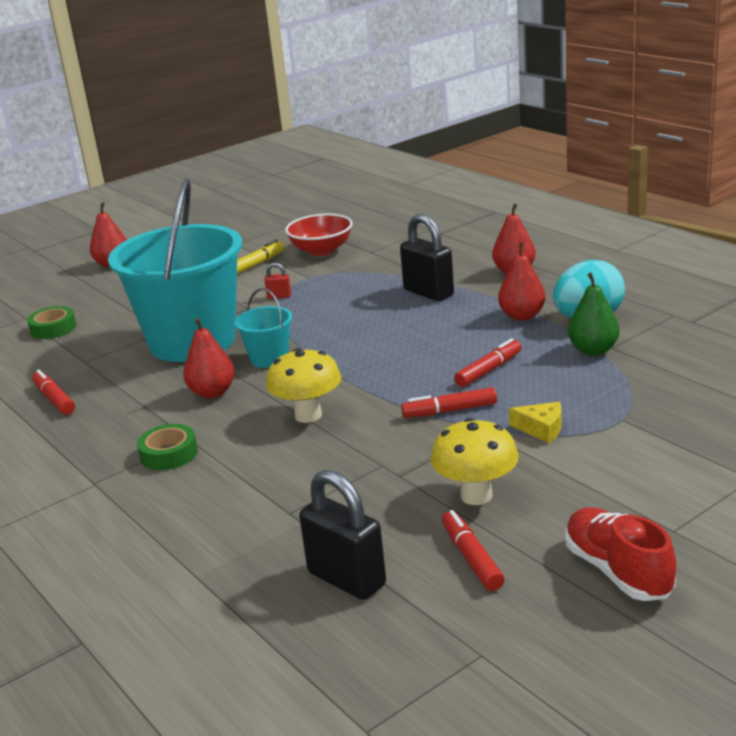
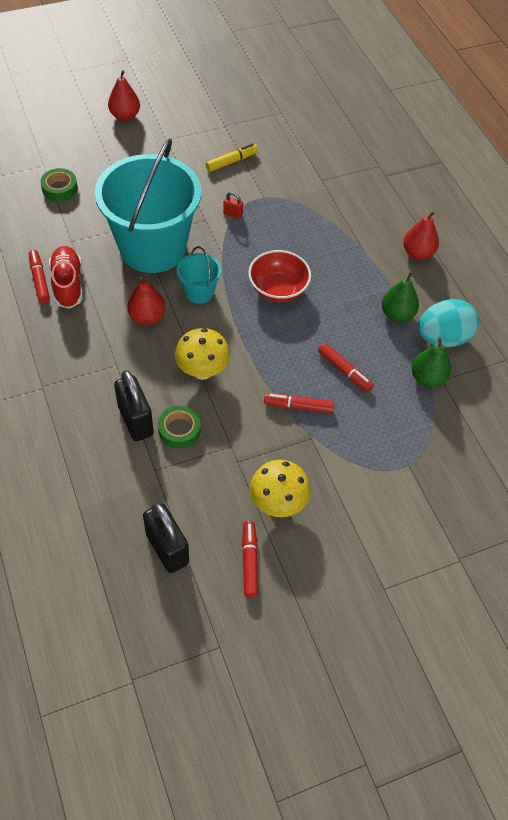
camera: 10 degrees right, 30 degrees up
green tape [137,424,198,470] -> green tape moved to [158,406,201,449]
red bowl [285,214,353,256] -> red bowl moved to [248,250,311,302]
black padlock [400,214,454,301] -> black padlock moved to [114,370,154,441]
red marker [454,338,521,387] -> red marker turned 75 degrees clockwise [318,343,374,392]
red pear [498,242,546,321] -> green pear [382,272,419,322]
yellow cheese [509,402,562,443] -> none
red shoe [565,507,676,601] -> red shoe moved to [49,246,83,309]

